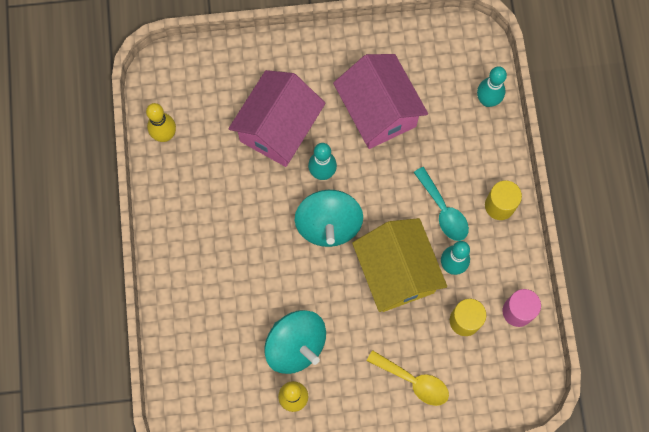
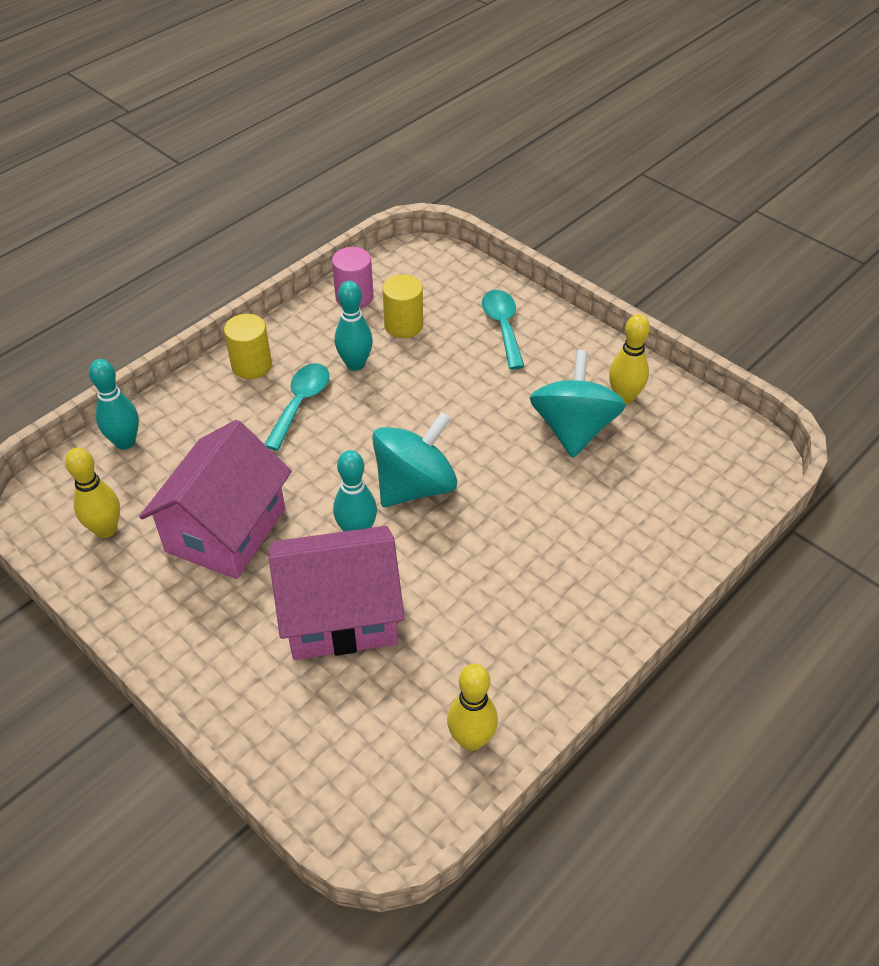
camera: 130 degrees left, 25 degrees down
yellow house [352,218,447,312] -> none
yellow spoon [367,350,449,406] -> turquoise spoon [482,290,525,369]
none -> yellow bowling pin [65,447,120,538]

